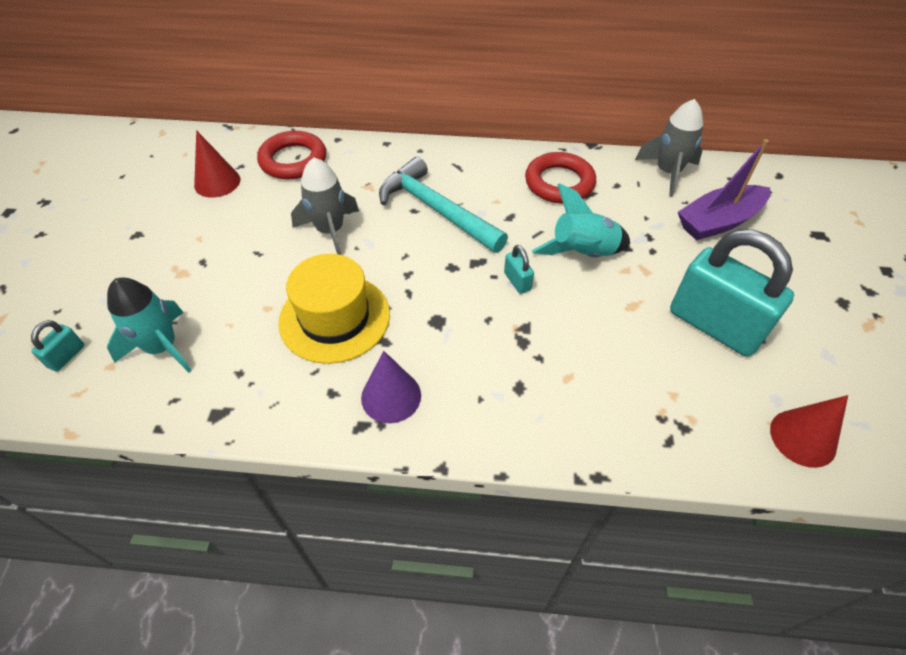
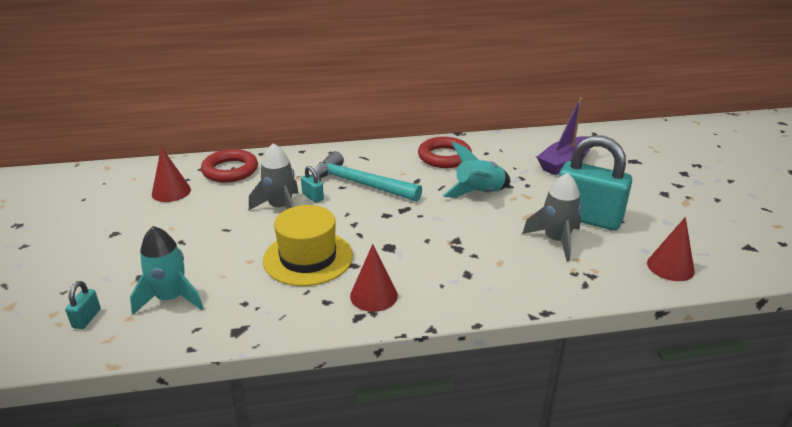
camera: 15 degrees left, 20 degrees down
purple cone [361,351,421,423] -> red cone [350,244,398,312]
turquoise padlock [504,245,534,294] -> turquoise padlock moved to [301,166,324,203]
grey rocket [635,99,703,197] -> grey rocket moved to [522,173,582,262]

